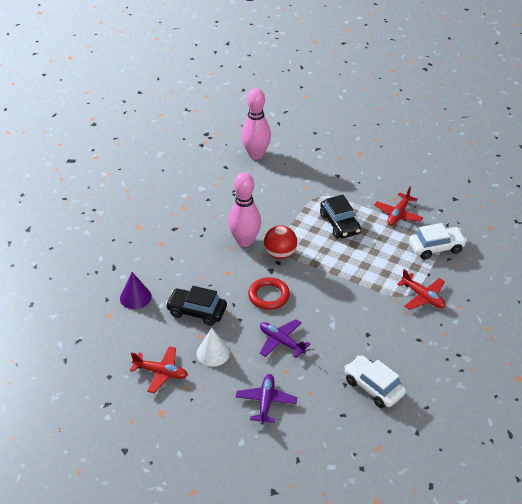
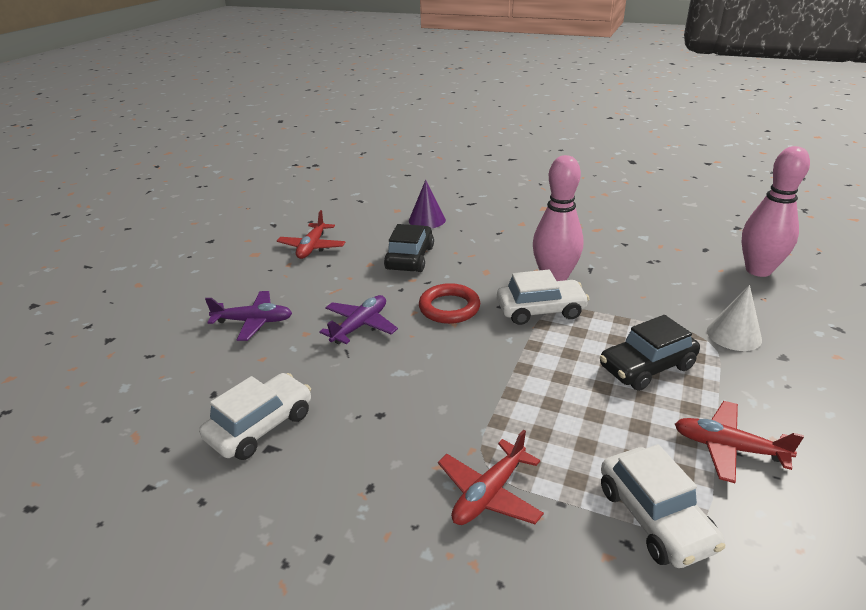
camera: 85 degrees right, 10 degrees down
white cone [196,328,230,367] -> white cone moved to [707,285,762,351]
red ball [264,226,297,259] -> white car [497,270,590,325]

